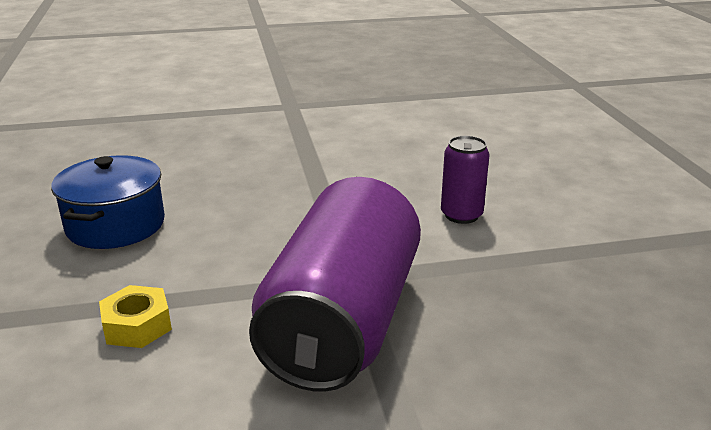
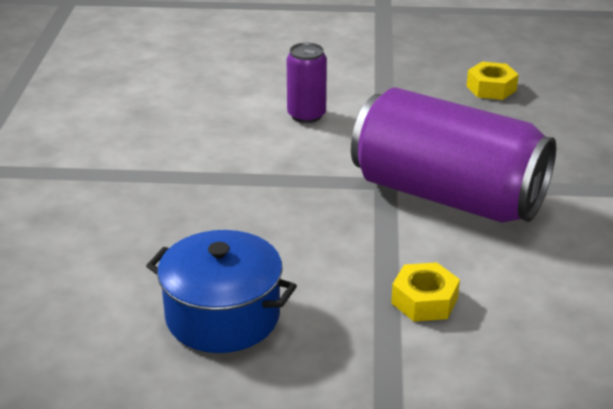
camera: 75 degrees left, 5 degrees up
none -> yellow nut [467,62,519,100]

